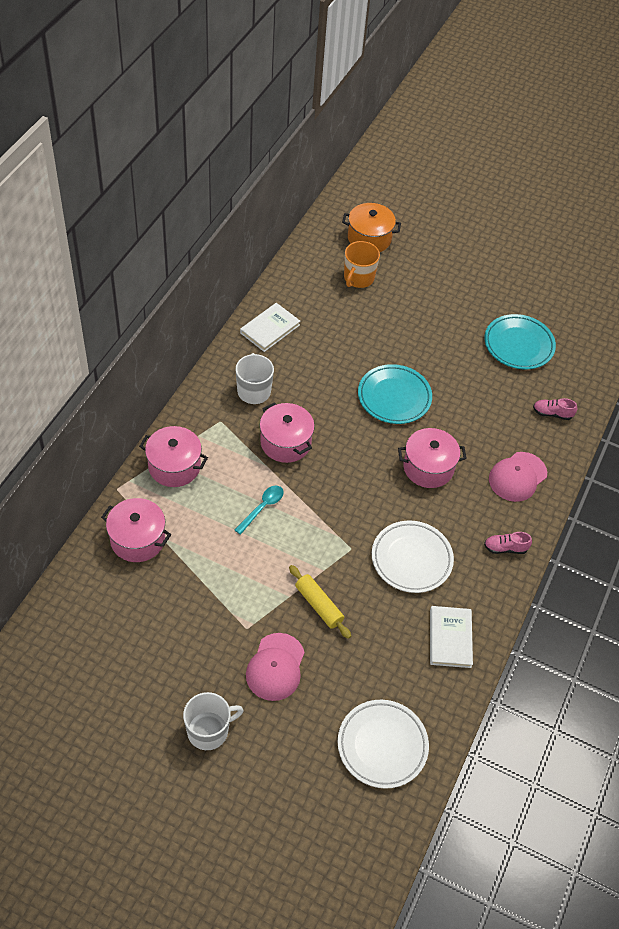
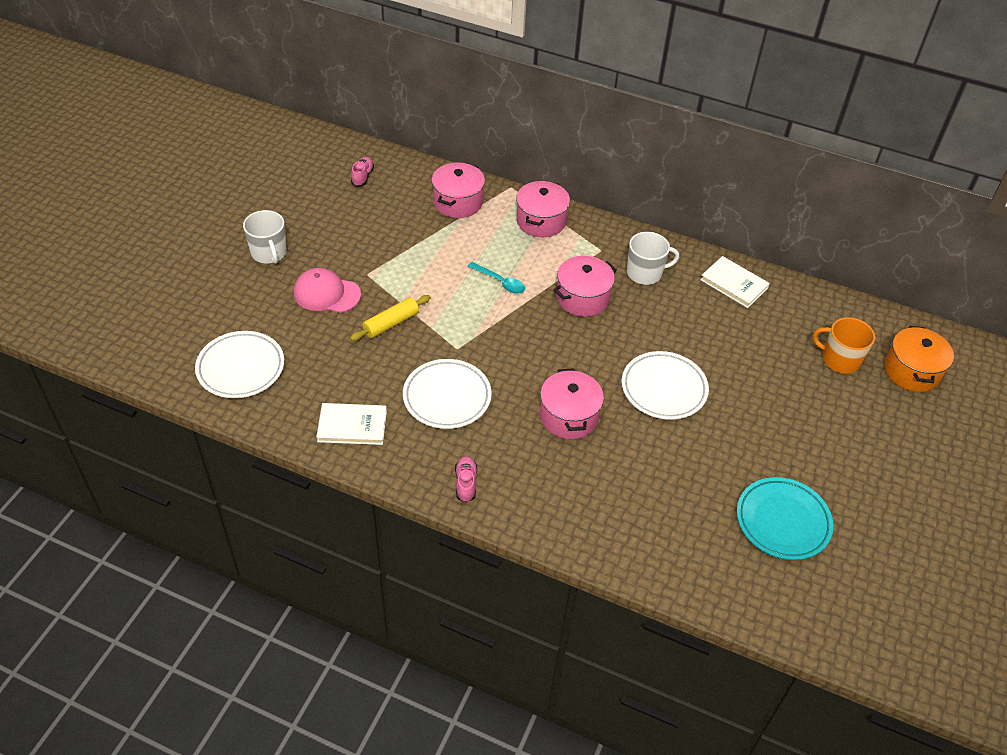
camera: 90 degrees right, 5 degrees down
turquoise plate [358,364,432,424] -> white plate [622,351,709,420]
pink cap [489,452,547,502] -> none
pink shoe [533,398,577,420] -> pink shoe moved to [351,157,374,187]

